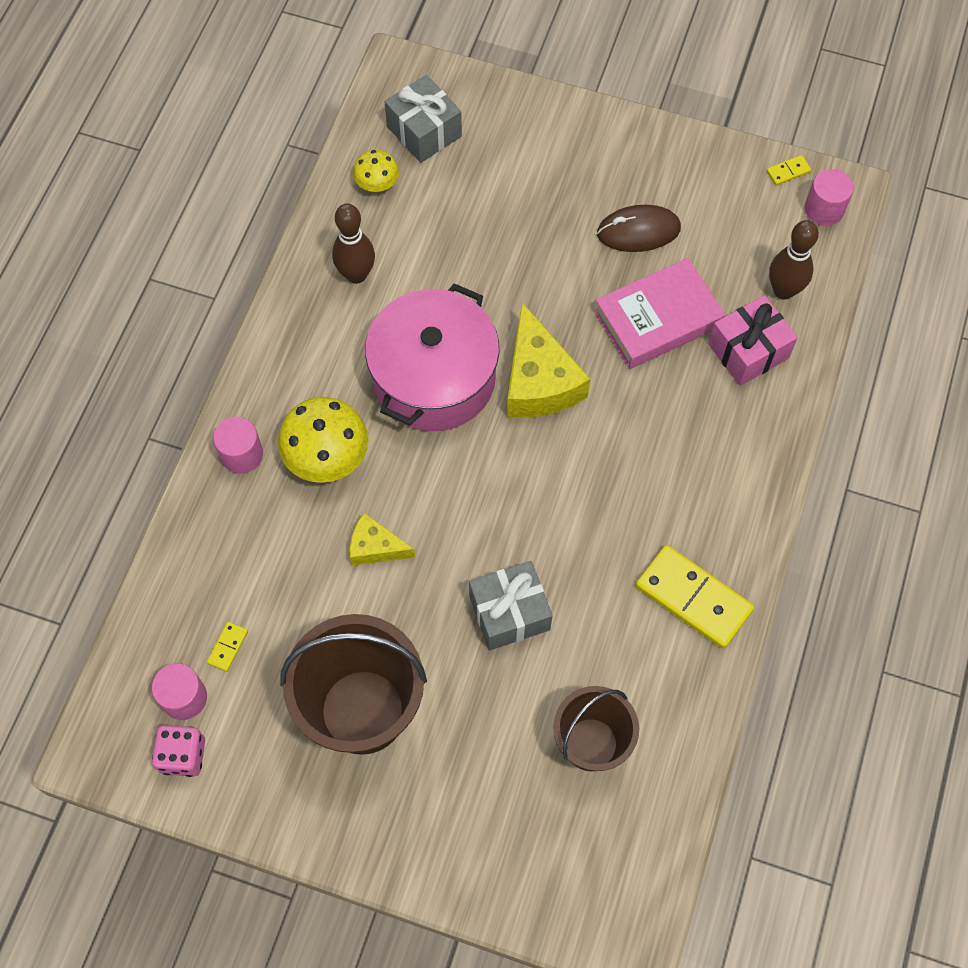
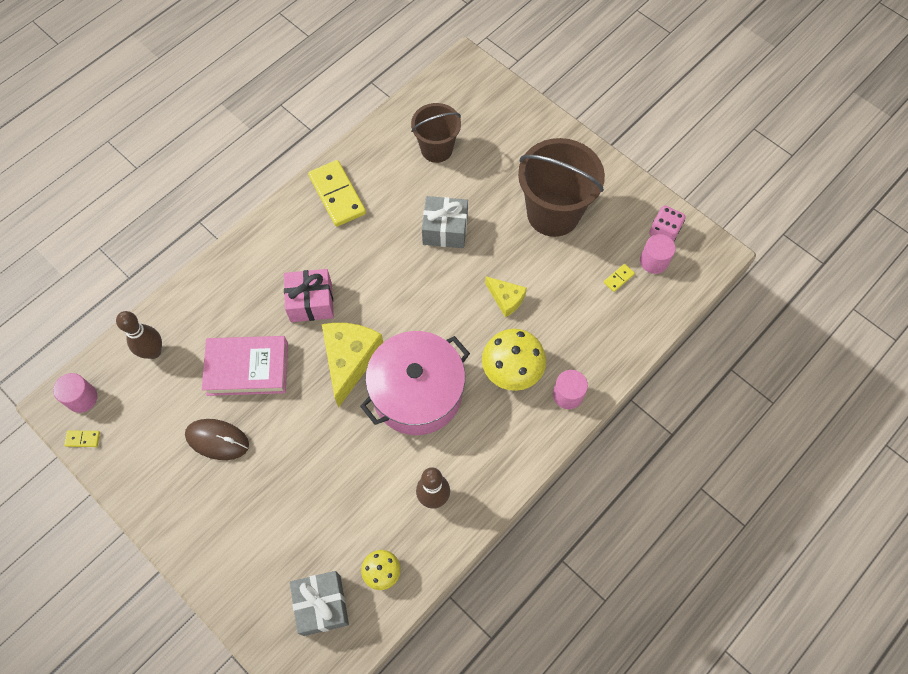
camera: 155 degrees left, 0 degrees up
pink gift [708,295,798,386] -> pink gift moved to [284,269,334,322]

